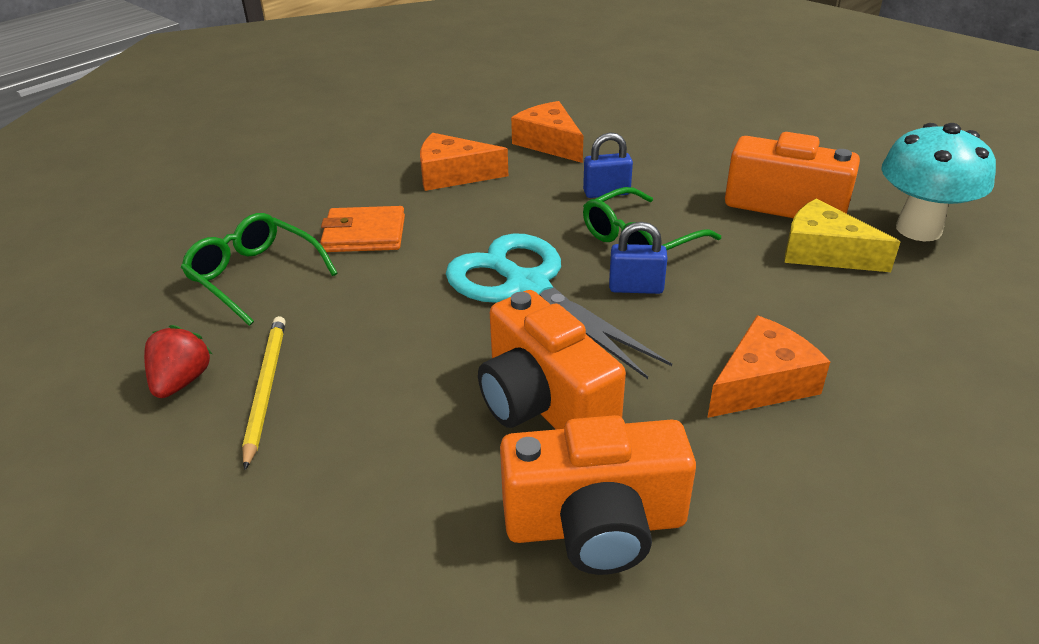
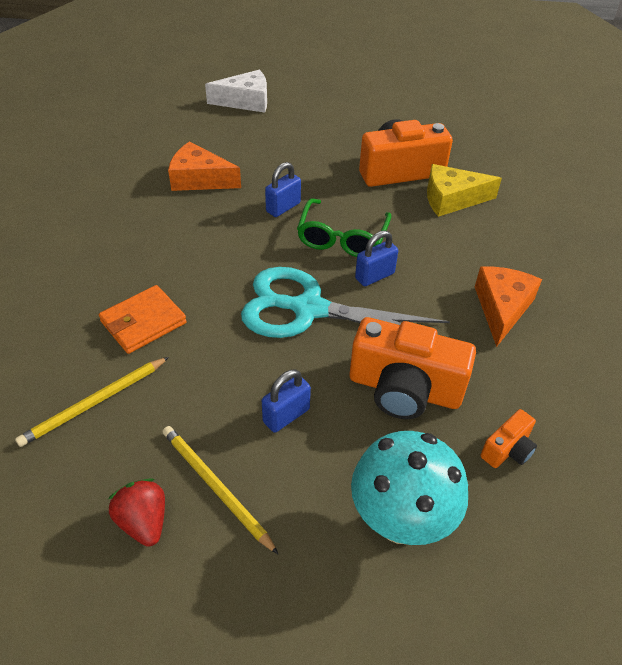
camera: 40 degrees left, 10 degrees up
green glasses [181,213,338,326] -> yellow pencil [15,357,169,447]
orange cheese [420,133,508,191] -> none
orange camera [500,415,696,575] -> orange camera [481,409,537,468], size x0.48
turquoise mushroom [881,123,996,241] -> turquoise mushroom moved to [351,431,468,545]
none -> white cheese [205,70,267,113]
none -> blue padlock [262,369,311,433]

